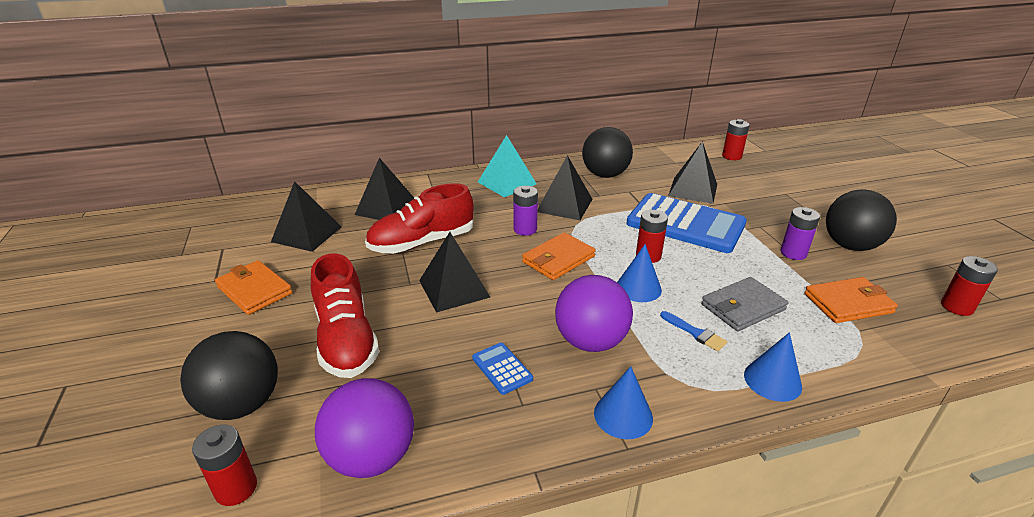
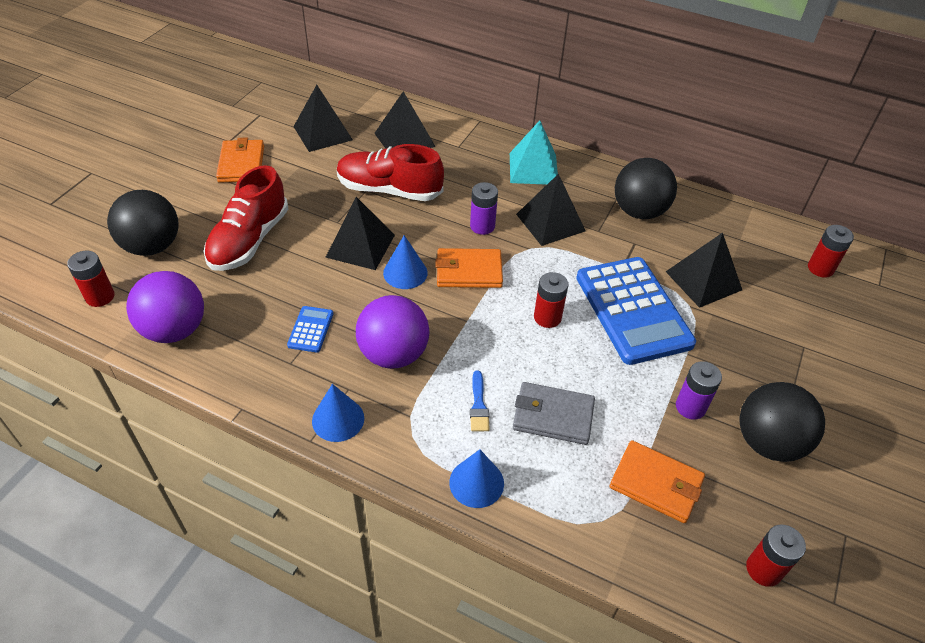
camera: 40 degrees right, 15 degrees up
blue cone [617,244,662,302] -> blue cone moved to [383,235,428,289]

